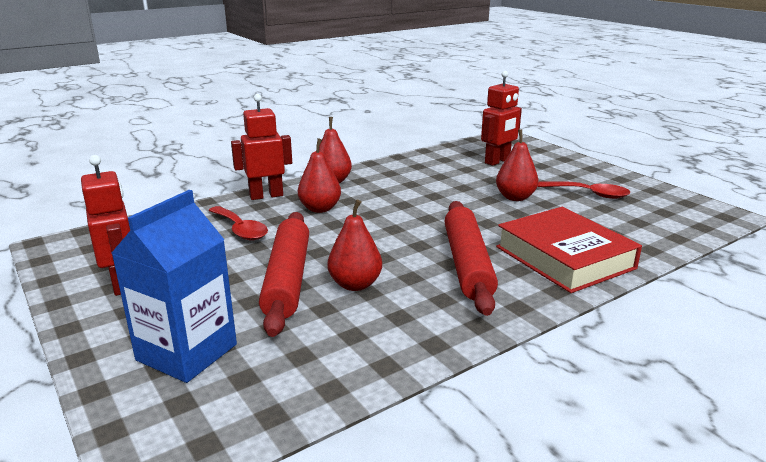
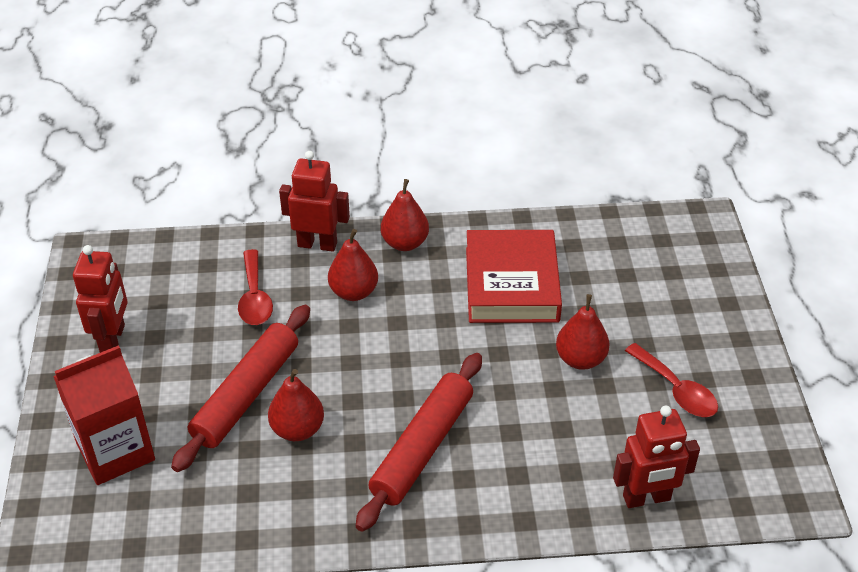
camera: 30 degrees right, 20 degrees up
blue carton [112,190,237,383] -> red carton [53,345,155,485]
red robot [481,71,522,166] -> red robot moved to [613,406,700,508]
red book [496,207,642,293] -> red book moved to [466,230,562,323]

